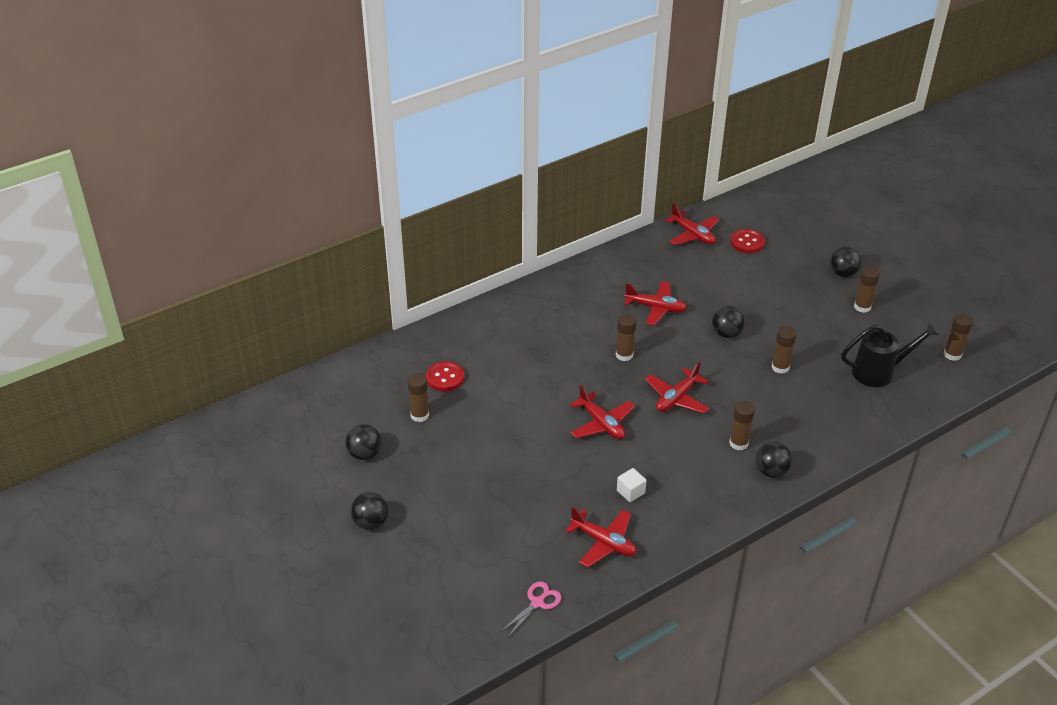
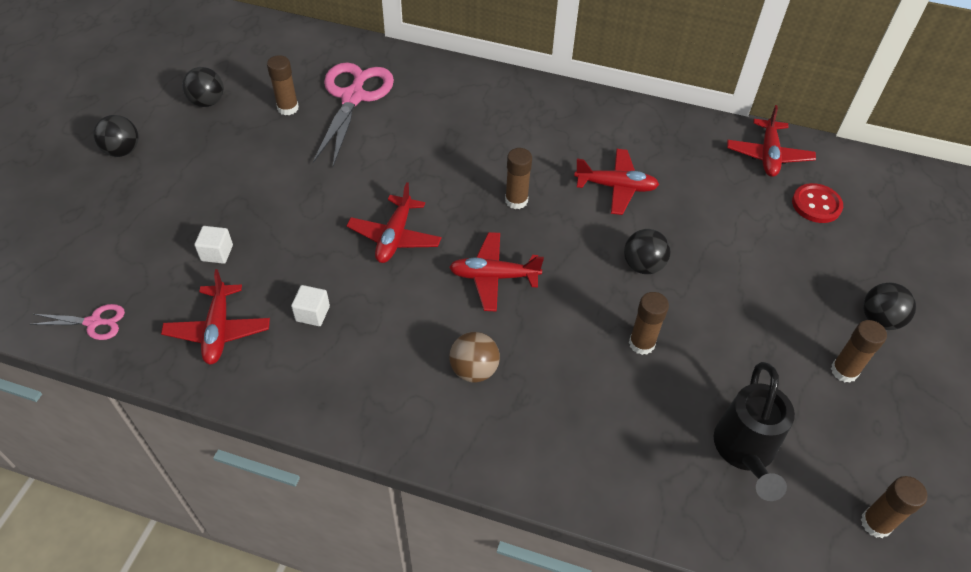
camera: 50 degrees right, 10 degrees up
red button [426,361,464,391] -> pink scissors [313,62,394,166]
red plane [624,281,687,326] -> red plane turned 60 degrees counterclockwise [574,149,659,215]
brown glue stick [729,401,755,450] -> brown ball [449,332,500,383]
black ball [756,442,792,478] -> none
black watering can [841,322,939,387] -> black watering can turned 60 degrees clockwise [714,362,795,501]
none -> white cube [194,226,233,264]

